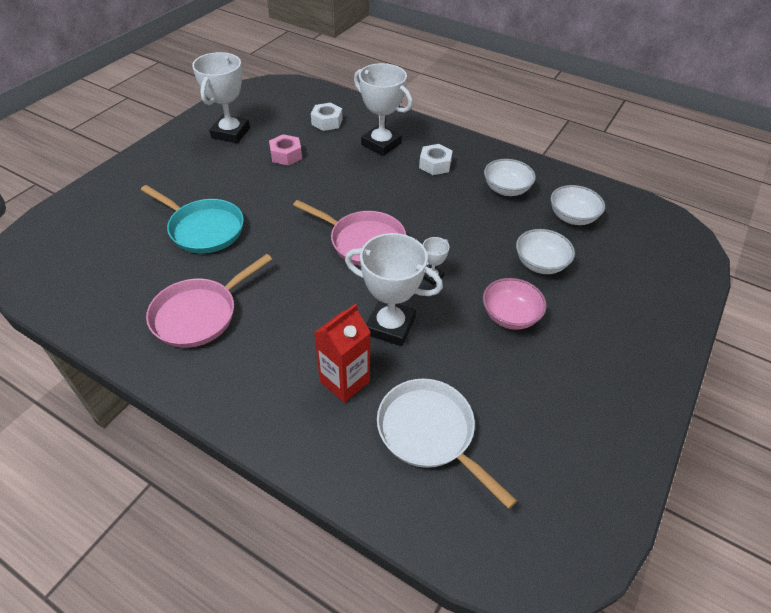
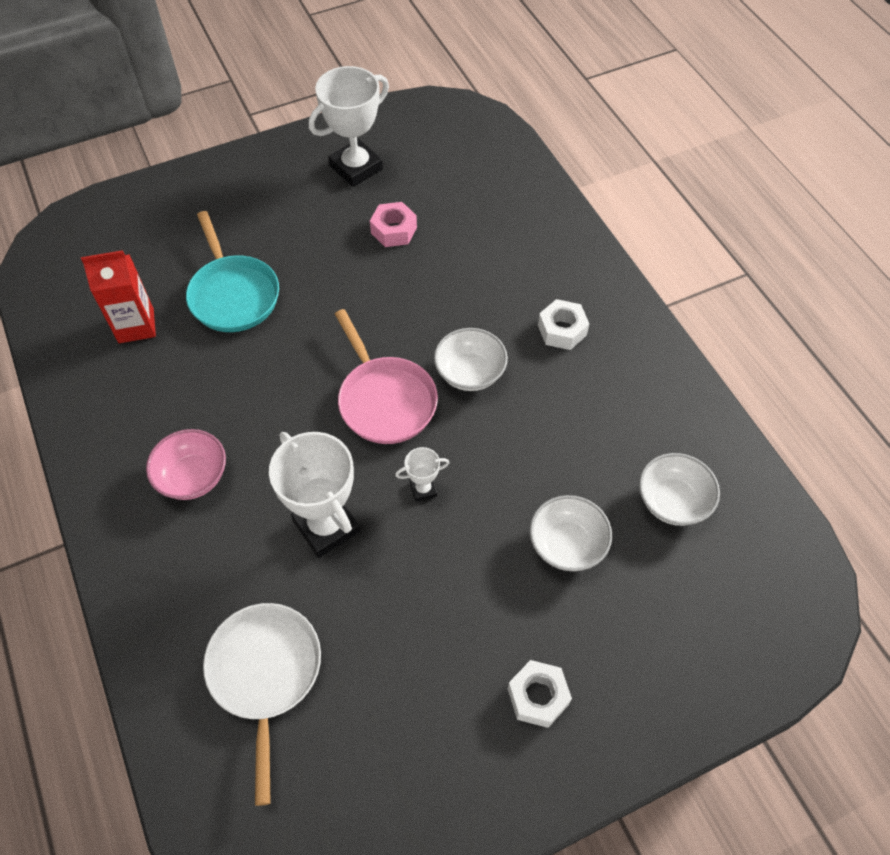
camera: 35 degrees right, 10 degrees up
pink pan [146,254,272,348] -> none
white nut [311,103,343,131] -> white nut moved to [508,660,572,728]
red carton [314,304,371,403] -> red carton moved to [81,250,156,343]
white trophy [354,63,413,156] -> none
pink bowl [483,278,547,330] -> pink bowl moved to [146,429,226,500]
white bowl [484,159,536,196] -> white bowl moved to [434,328,508,391]

